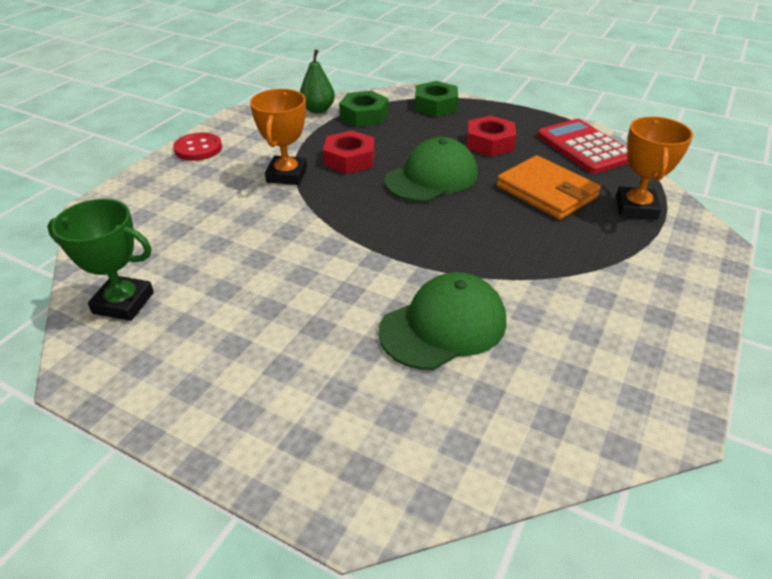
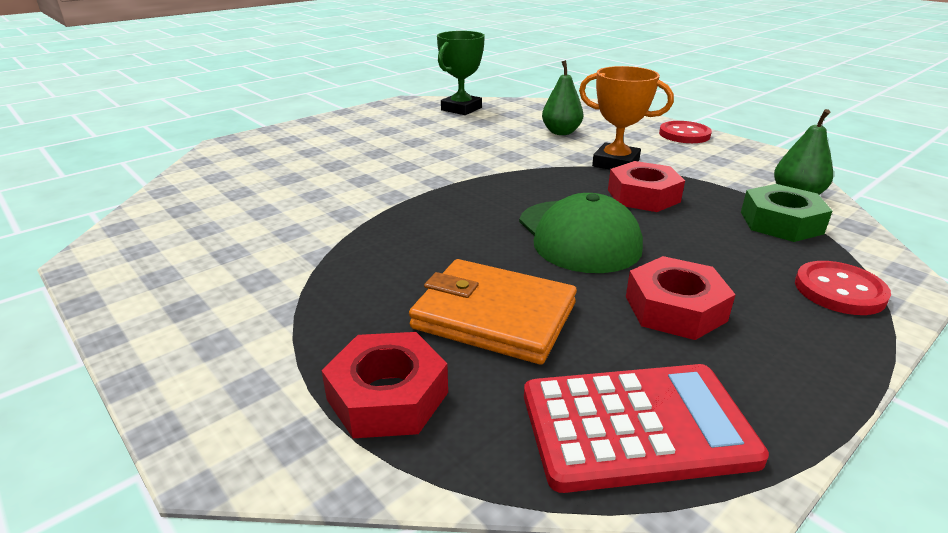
camera: 110 degrees right, 10 degrees down
green cap [378,272,506,370] -> none
green nut [415,81,458,117] -> red button [795,261,891,315]
orange wallet [496,155,601,220] -> orange wallet turned 45 degrees clockwise [409,259,577,364]
orange trophy [616,116,693,220] -> red nut [321,332,448,438]
none -> green pear [542,60,584,135]

